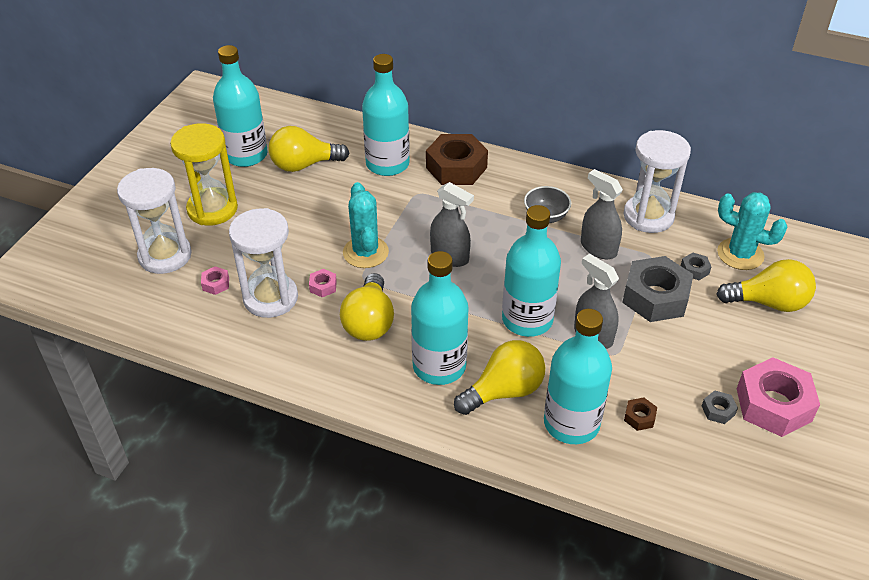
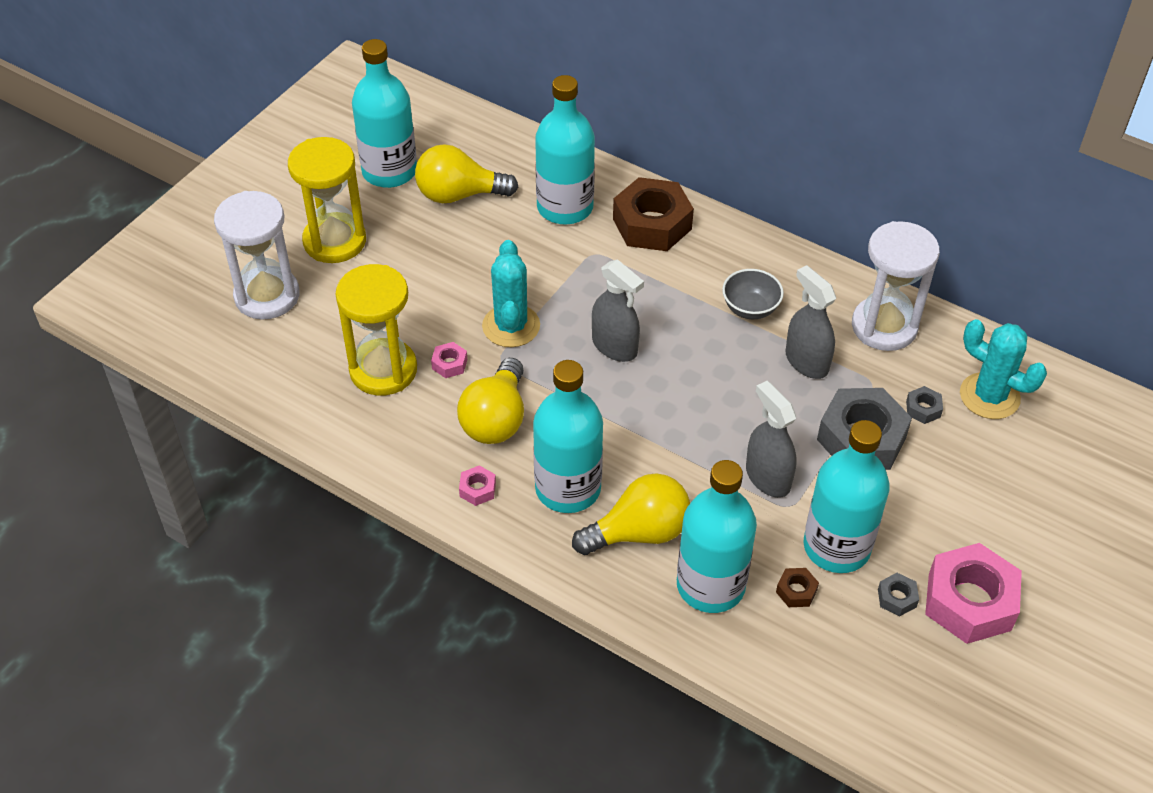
camera: 10 degrees right, 5 degrees up
pink nut [201,266,229,295] -> pink nut moved to [459,465,496,506]
white hourglass [229,208,298,318] -> yellow hourglass [335,264,417,396]
turquoise bottle [502,205,561,337] -> turquoise bottle moved to [803,420,890,573]
yellow light bulb [716,259,816,312] -> none

